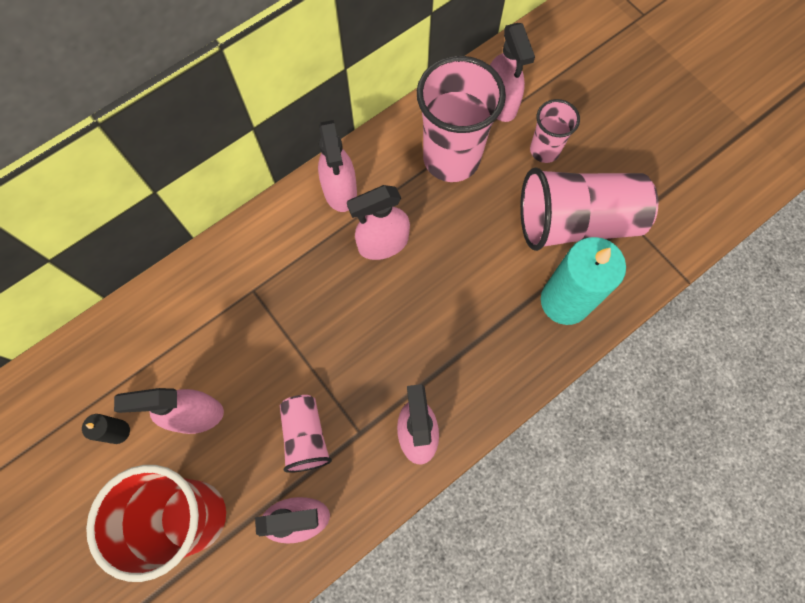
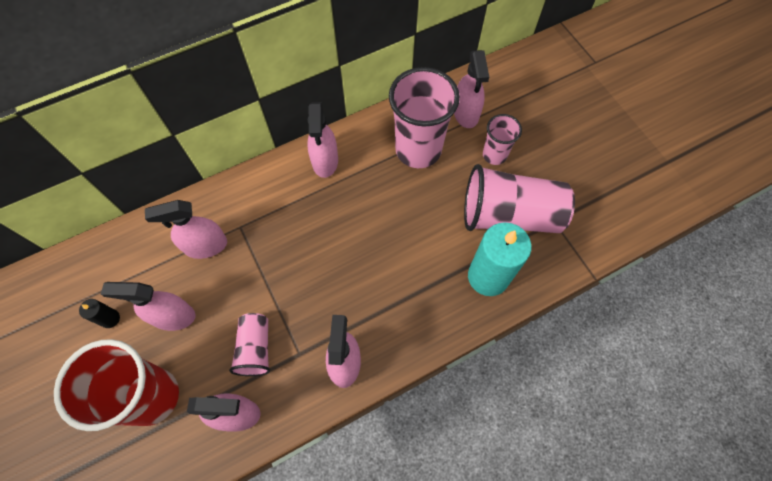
camera: 10 degrees right, 5 degrees down
pink spray bottle [347,185,410,260] -> pink spray bottle moved to [145,200,227,259]

